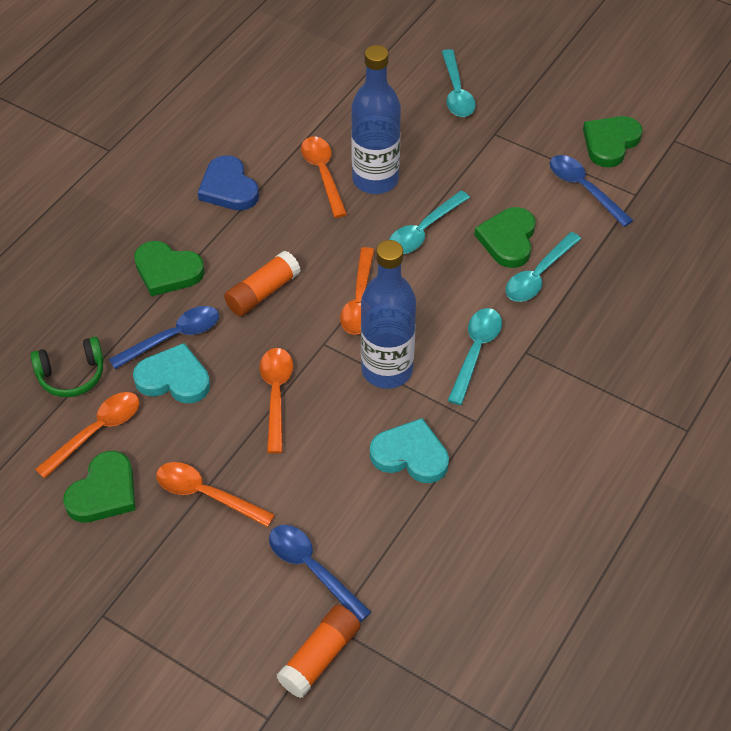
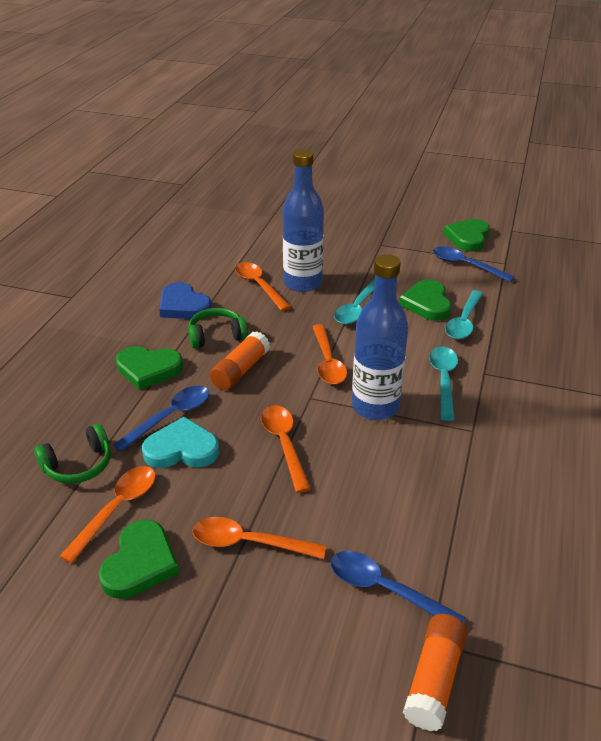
camera: 15 degrees left, 15 degrees down
turquoise heart [370,418,449,483] -> none
turquoise spoon [442,49,476,117] -> none
none -> green headphones [188,308,248,348]

